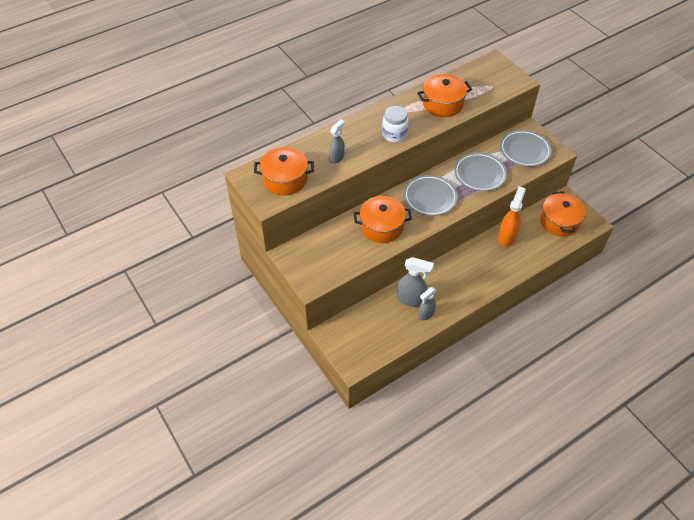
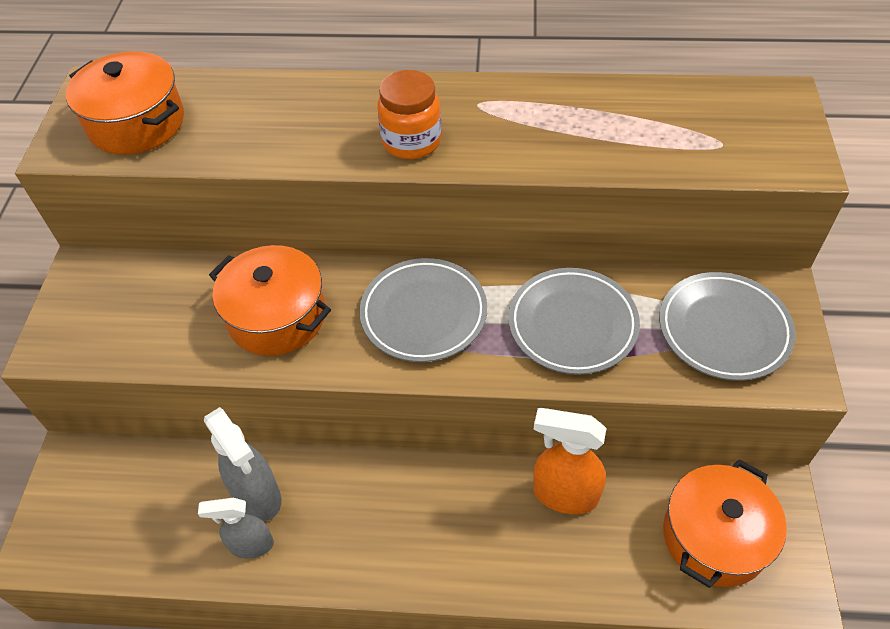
camera: 40 degrees right, 0 degrees up
grey spray bottle [329,119,345,164] -> none
white jar [382,106,409,142] -> orange jar [377,70,441,159]
orange pot [417,74,472,117] -> none
orange spray bottle [498,186,526,247] -> orange spray bottle turned 135 degrees counterclockwise [533,408,607,514]

